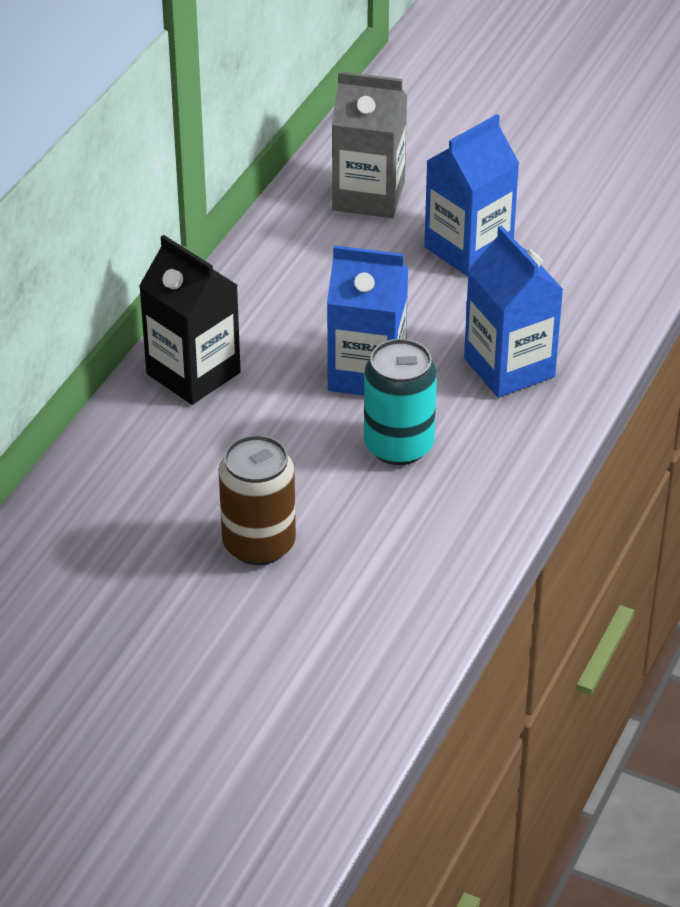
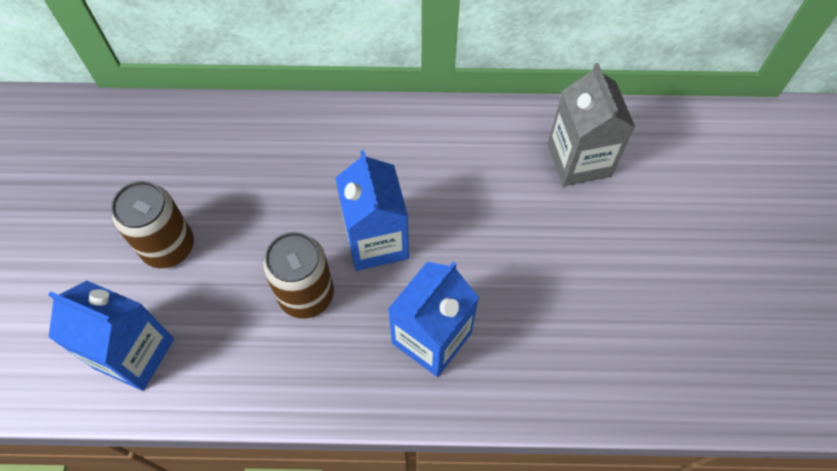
camera: 65 degrees right, 20 degrees up
black carton [139,235,241,405] -> none
turquoise can [364,339,437,465] -> brown can [263,232,334,319]
blue carton [424,114,519,276] -> blue carton moved to [48,281,174,391]

